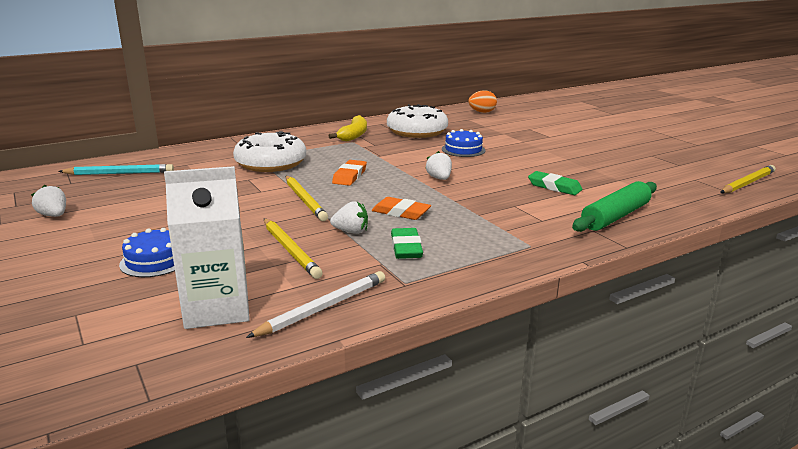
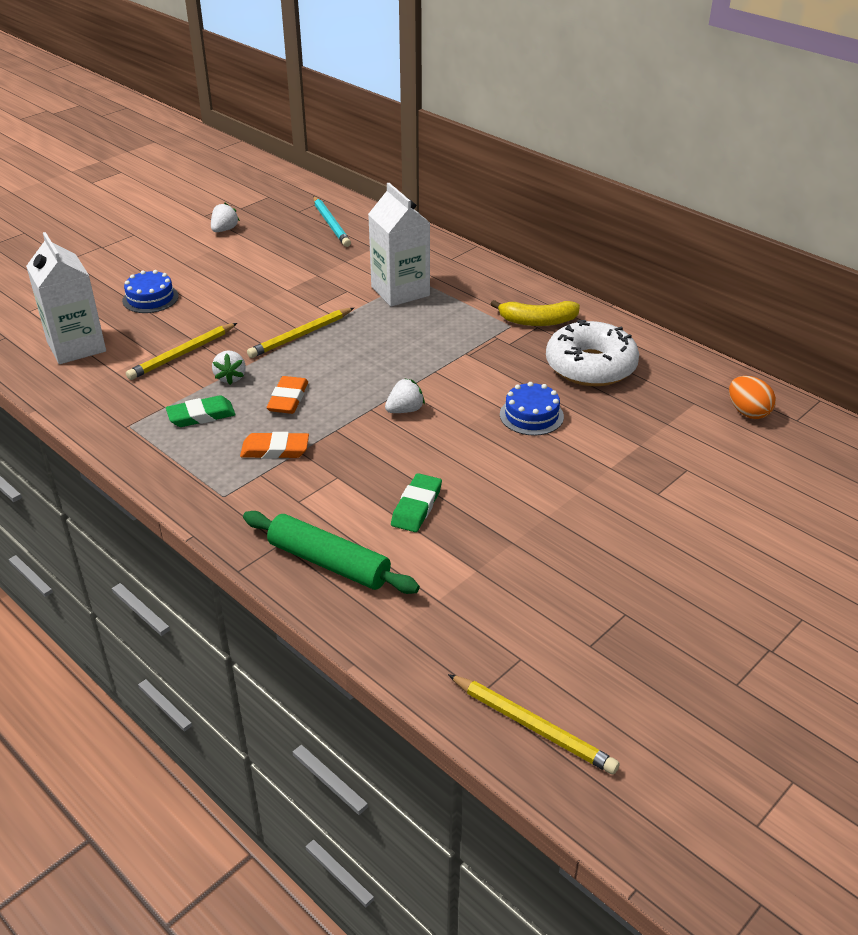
camera: 75 degrees right, 15 degrees up
white donut [233,131,306,172] -> white carton [368,183,430,307]
white pencil [246,271,385,338] -> none
orange eraser [332,160,367,186] -> orange eraser moved to [240,432,309,459]

